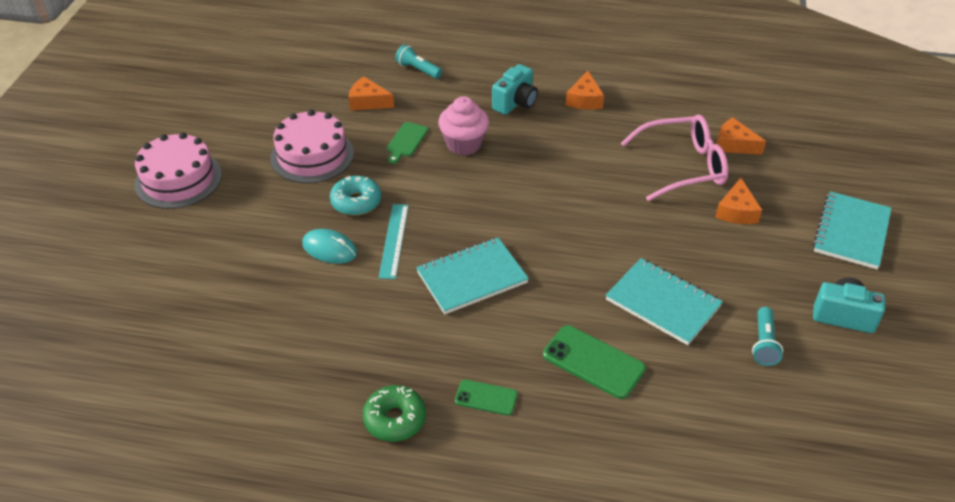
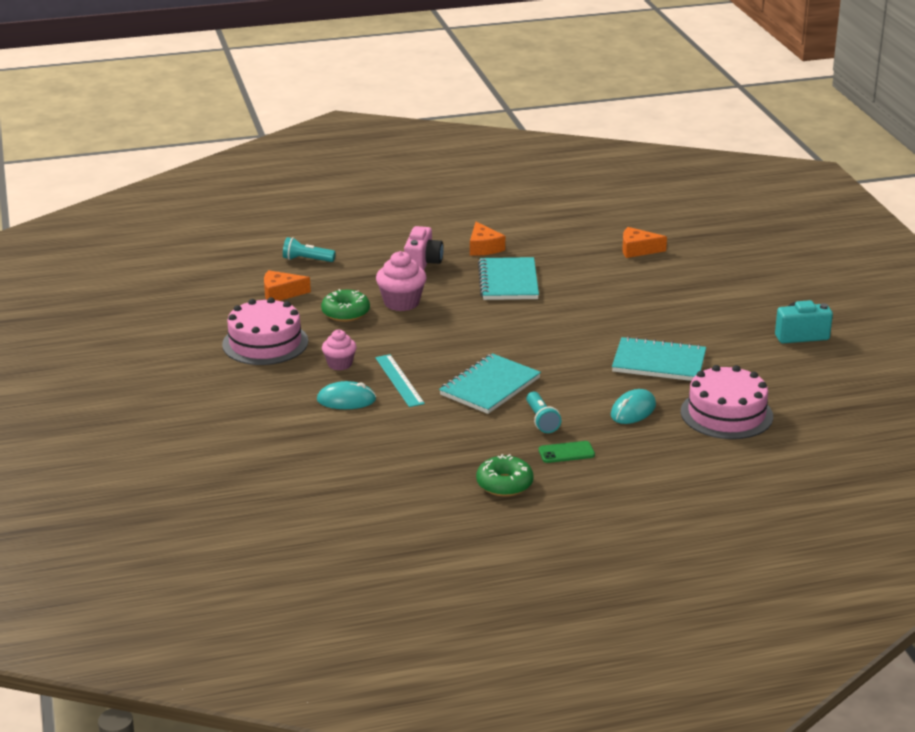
camera: 25 degrees left, 15 degrees down
pink cake [135,132,222,209] -> pink cake moved to [681,365,773,439]
turquoise donut [330,176,381,216] -> pink cupcake [322,330,357,370]
green cutting board [387,122,428,164] -> green donut [321,289,370,322]
turquoise camera [492,64,538,115] -> pink camera [404,226,444,270]
green phone [543,325,646,399] -> turquoise mouse [611,389,656,424]
pink glasses [621,115,728,201] -> none
orange cheese [715,178,762,224] -> none
turquoise flashlight [752,307,783,366] -> turquoise flashlight moved to [526,392,561,433]
turquoise notebook [813,191,892,269] -> turquoise notebook moved to [478,257,539,300]

